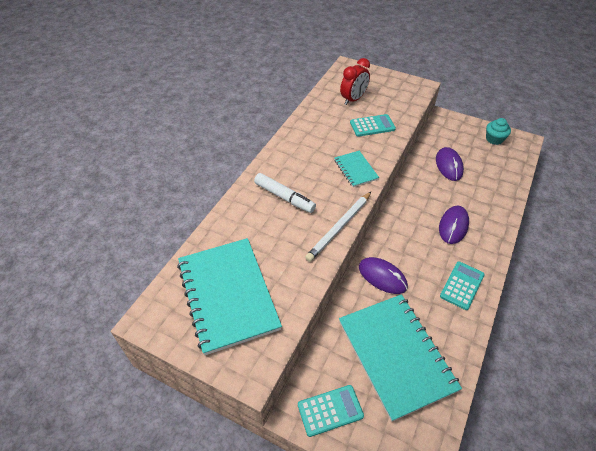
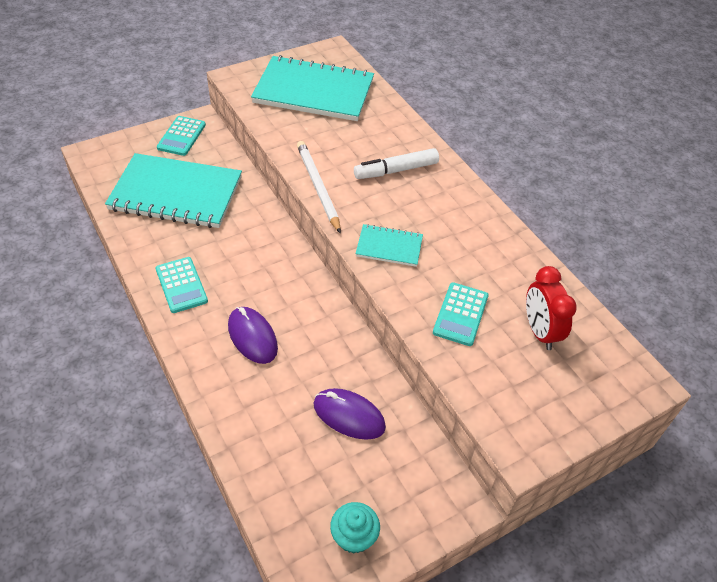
camera: 120 degrees right, 0 degrees up
purple mouse [359,257,408,294] -> none

